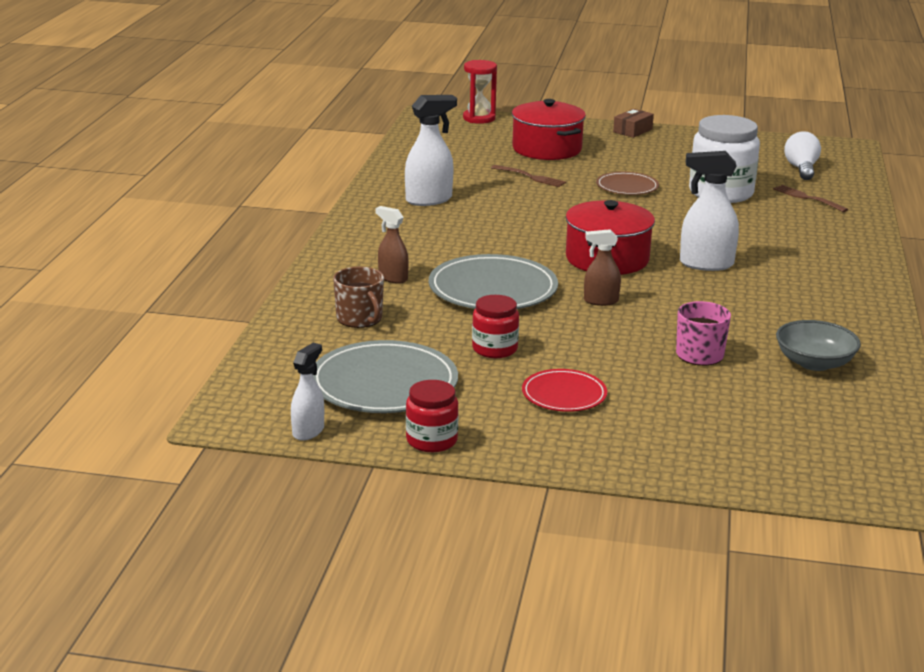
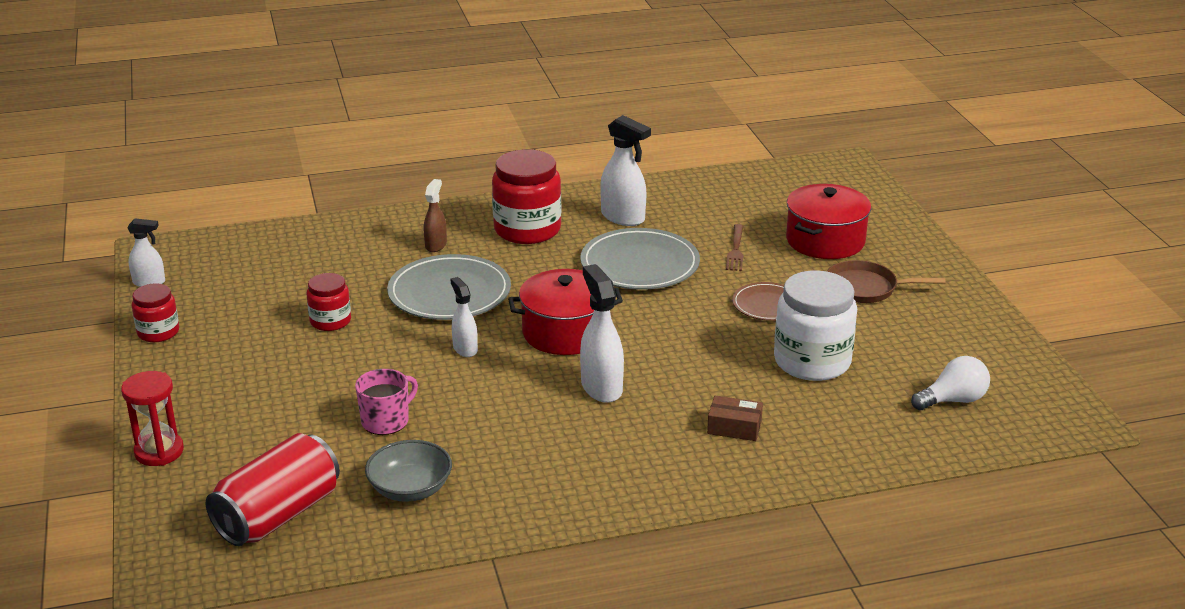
camera: 65 degrees right, 5 degrees up
grey plate [313,340,458,413] -> grey plate moved to [580,228,700,290]
brown mug [333,267,384,328] -> none
red hourglass [463,60,497,124] -> red hourglass moved to [121,371,184,466]
red plate [522,369,607,412] -> none
brown spray bottle [584,229,621,306] -> white spray bottle [451,277,478,357]
brown box [613,109,654,138] -> brown box moved to [707,396,763,441]
brown fork [773,185,848,212] -> none
none -> red can [206,433,340,546]
none -> red jar [492,149,561,244]
none -> brown pan [827,260,945,303]

